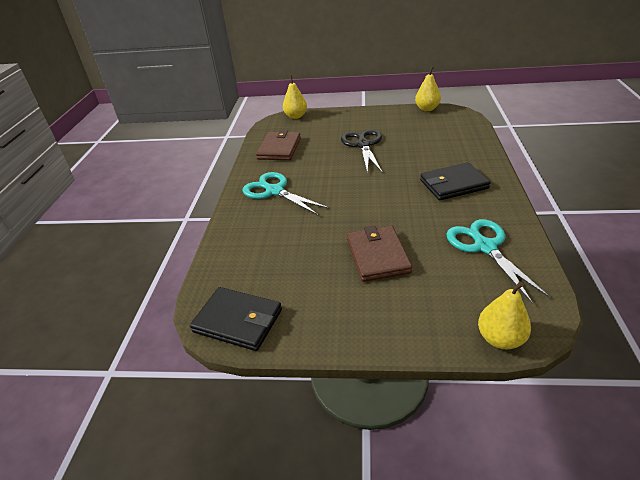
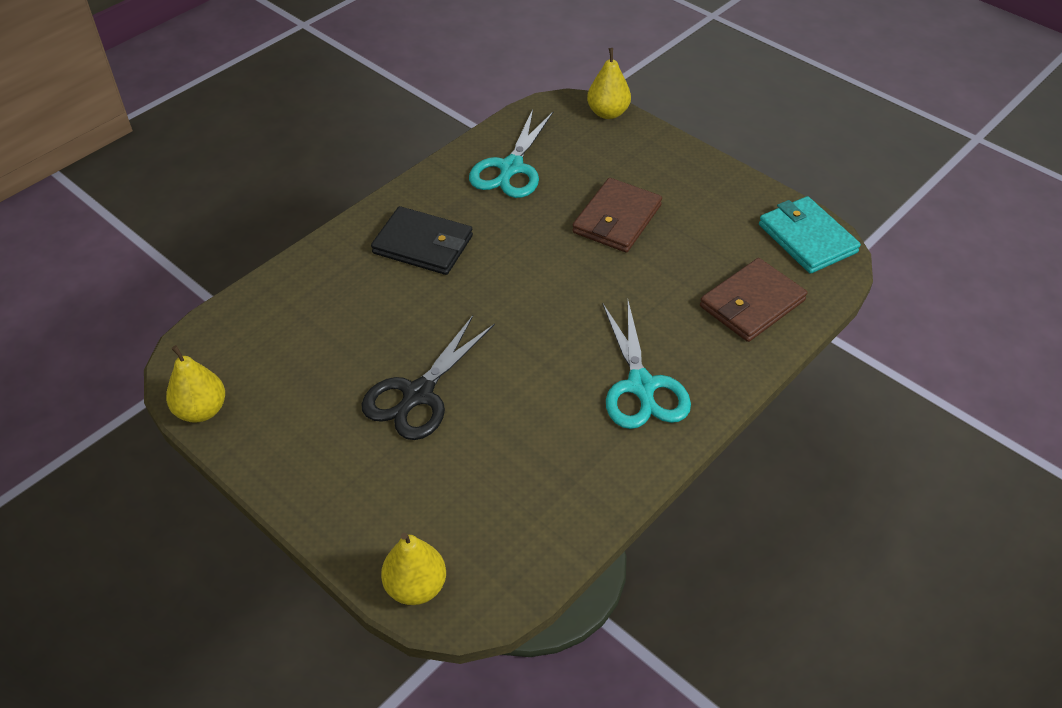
camera: 145 degrees left, 10 degrees up
black wallet [190,287,282,351] -> turquoise wallet [759,196,861,274]
brown wallet [256,130,301,160] -> brown wallet moved to [700,258,807,342]

